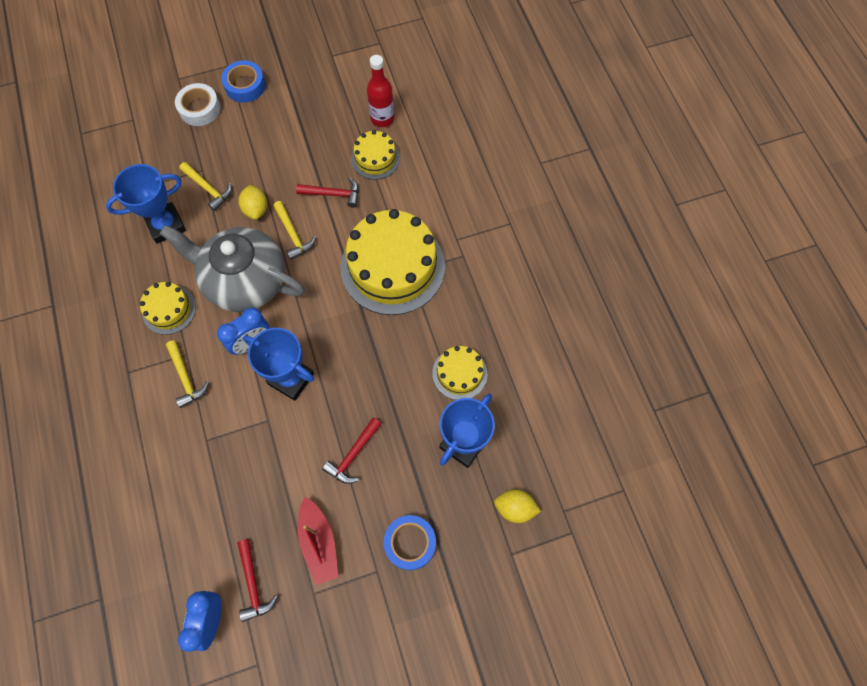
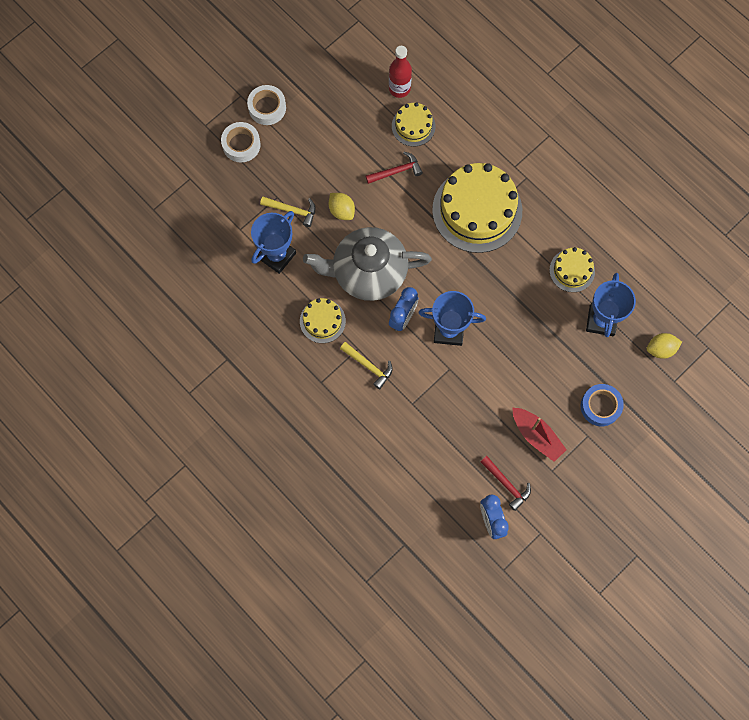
camera: 25 degrees left, 5 degrees up
blue tape [221,60,266,103] -> white tape [247,85,286,125]
yellow hammer [273,201,316,260] -> none
red hammer [322,418,381,484] -> none

